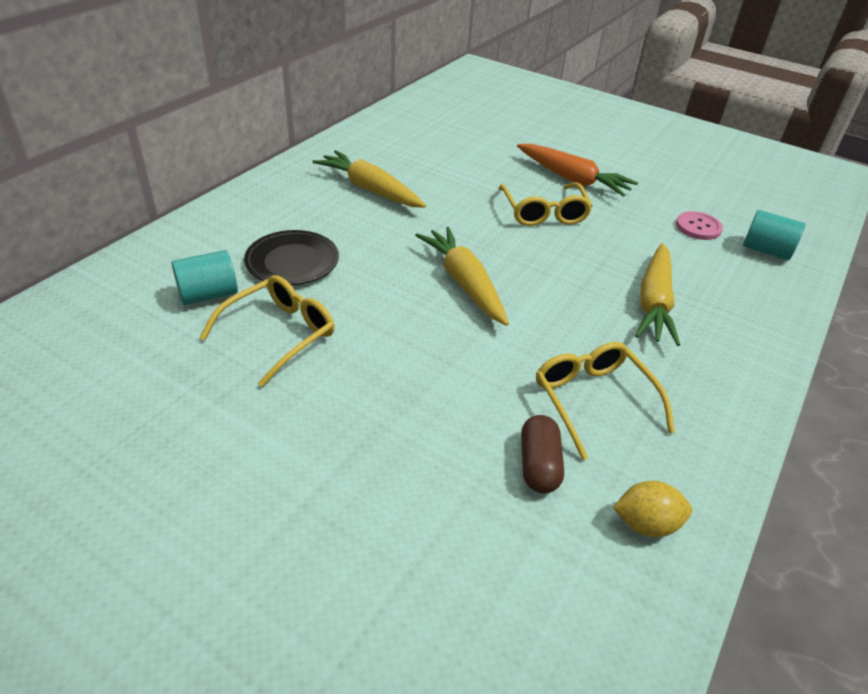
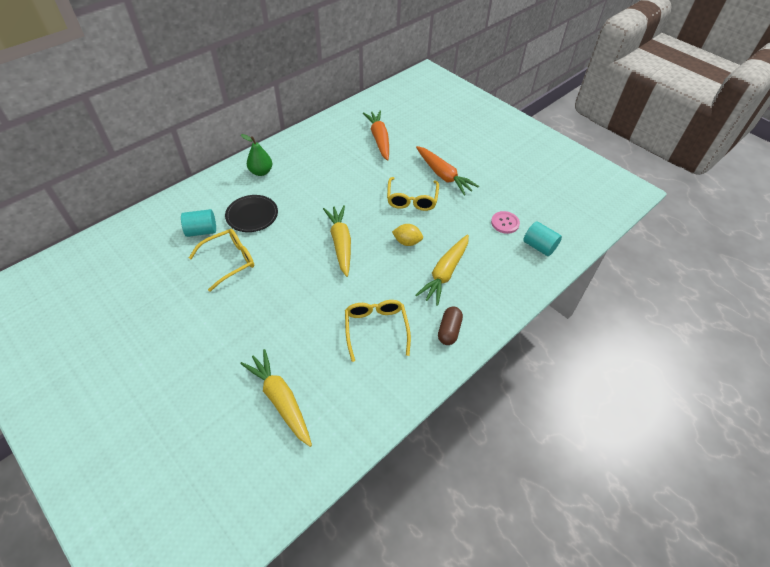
camera: 15 degrees right, 10 degrees up
yellow carrot [312,150,426,208] -> yellow carrot moved to [240,349,312,447]
brown capsule [521,415,564,493] -> brown capsule moved to [438,307,463,345]
yellow lemon [613,481,692,537] -> yellow lemon moved to [392,224,423,246]
none -> green pear [241,134,272,176]
none -> orange carrot [363,111,389,161]

